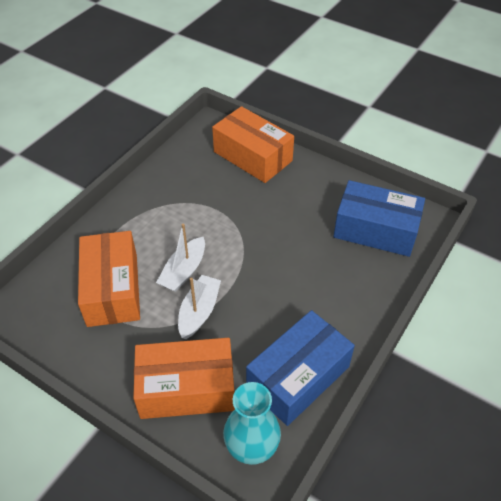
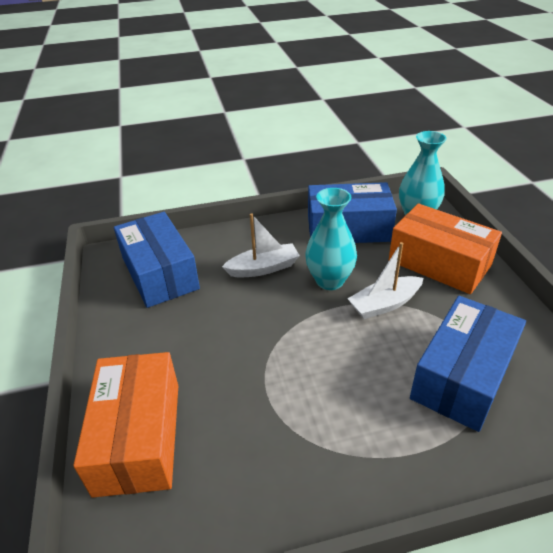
camera: 135 degrees left, 10 degrees down
orange box [78,231,140,327] -> blue box [410,296,526,432]
white boat [156,223,205,292] -> white boat moved to [222,213,300,278]
none -> turquoise vase [305,188,357,290]

